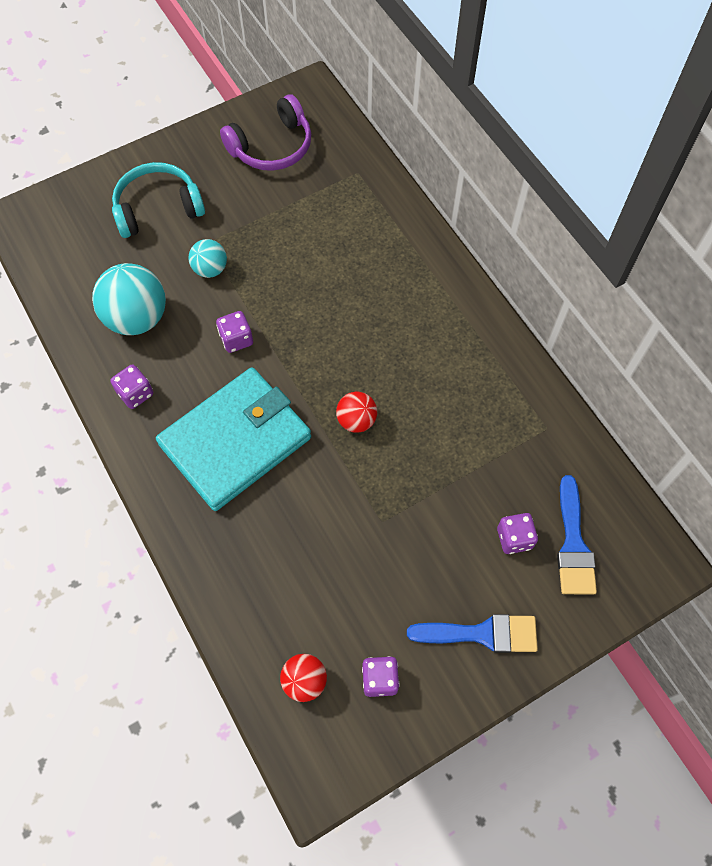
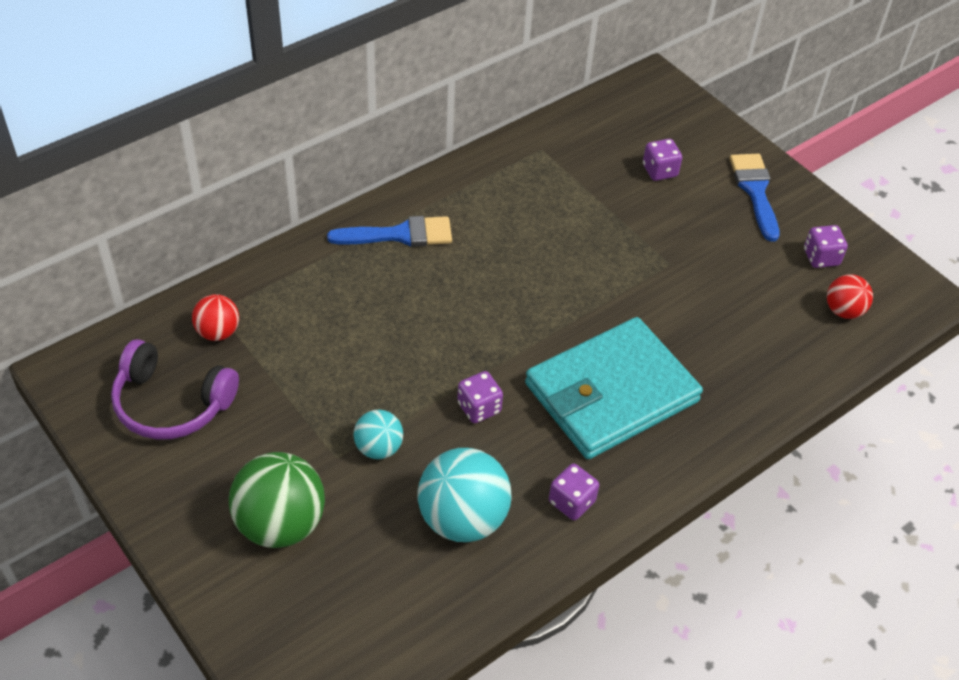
camera: 100 degrees left, 15 degrees down
turquoise headphones [112,162,205,238] -> green ball [229,452,325,548]
turquoise wallet [156,367,311,511] -> turquoise wallet turned 75 degrees counterclockwise [525,317,703,459]
purple headphones [220,94,311,171] -> purple headphones turned 150 degrees clockwise [111,339,239,440]
red ball [336,392,377,433] -> red ball moved to [192,294,239,341]
blue brush [557,475,597,595] -> blue brush moved to [327,216,452,247]

